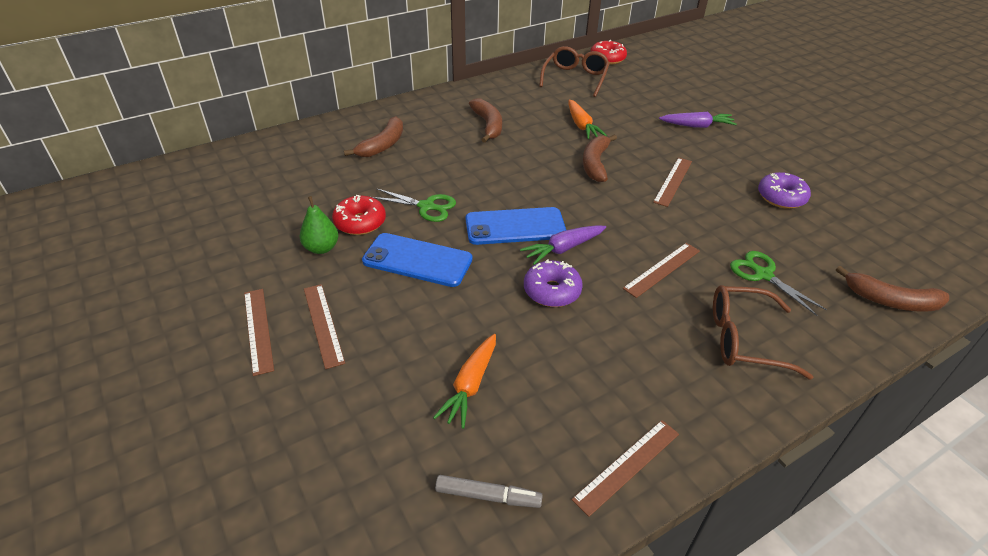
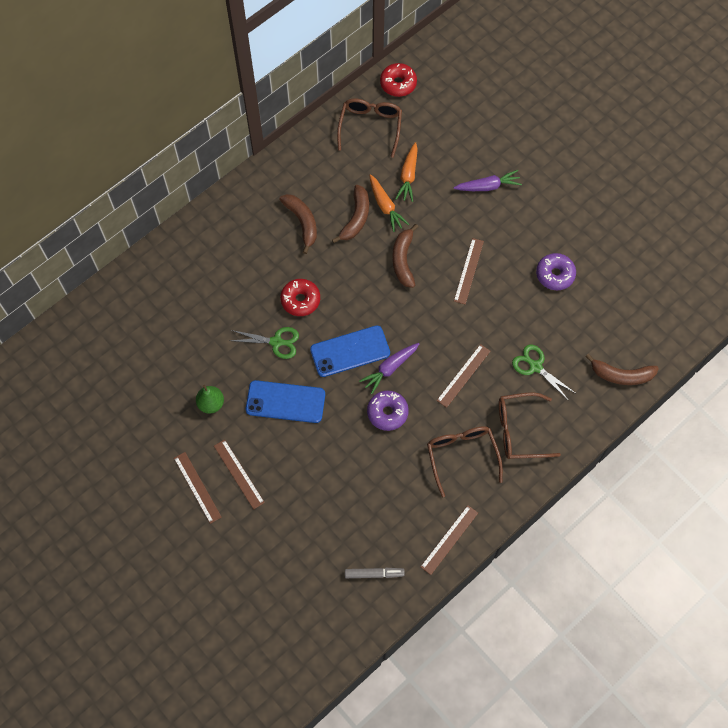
camera: 10 degrees left, 25 degrees up
red donut [332,195,386,235] -> red donut moved to [280,279,320,316]
brown banana [344,116,403,157] -> brown banana moved to [332,185,369,243]
orange carrot [433,334,496,429] -> orange carrot moved to [395,142,418,202]
none -> brown glasses [427,426,503,497]

